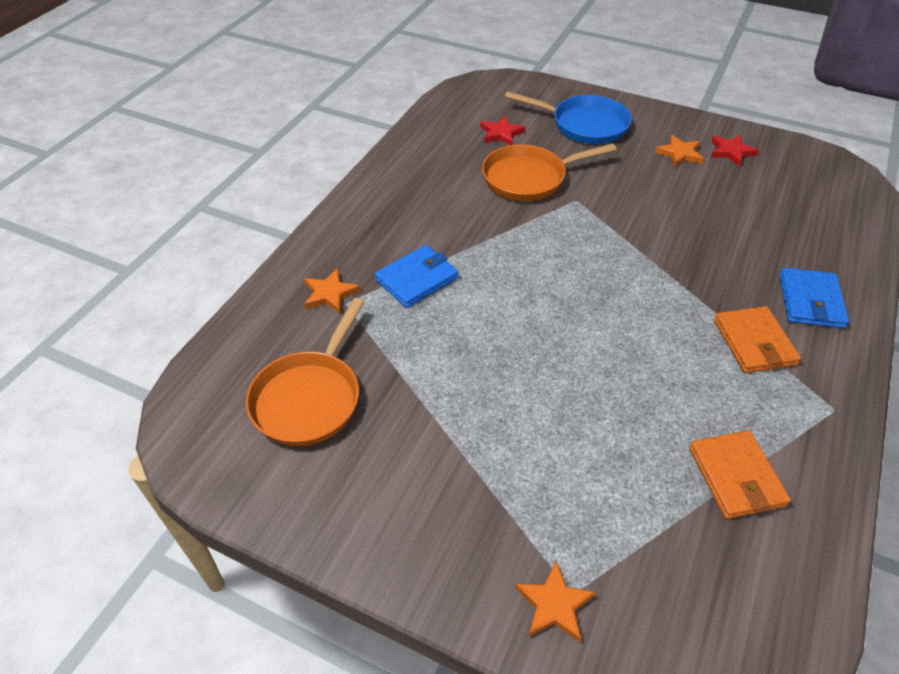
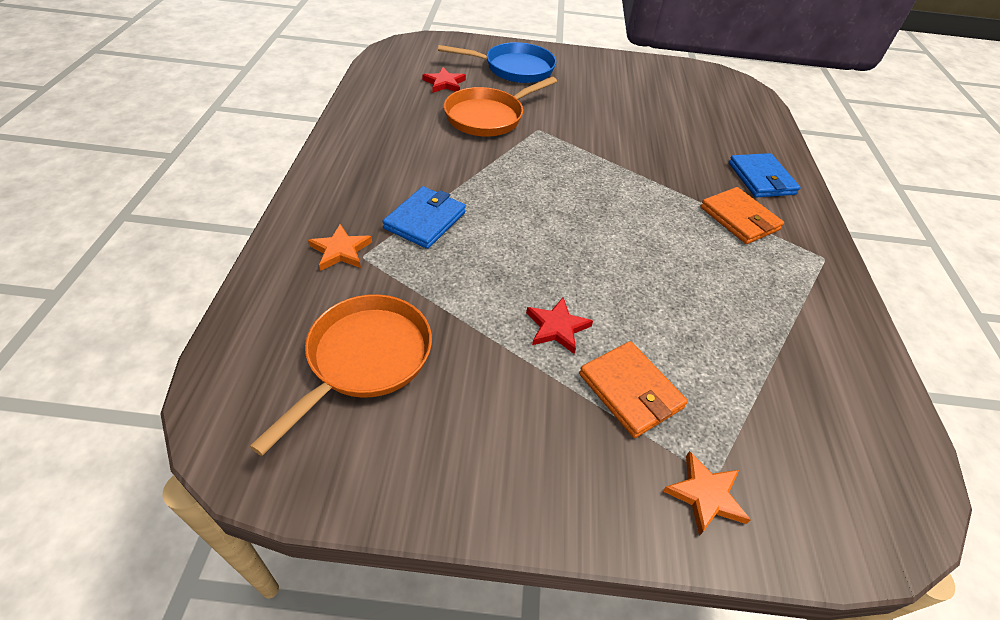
camera: 25 degrees left, 0 degrees up
orange pan [246,298,364,446] -> orange pan turned 150 degrees counterclockwise [249,294,432,456]
orange star [655,135,704,168] -> none
orange wallet [689,430,791,519] -> orange wallet moved to [579,341,688,438]
red star [711,135,759,167] -> red star moved to [526,297,593,354]

